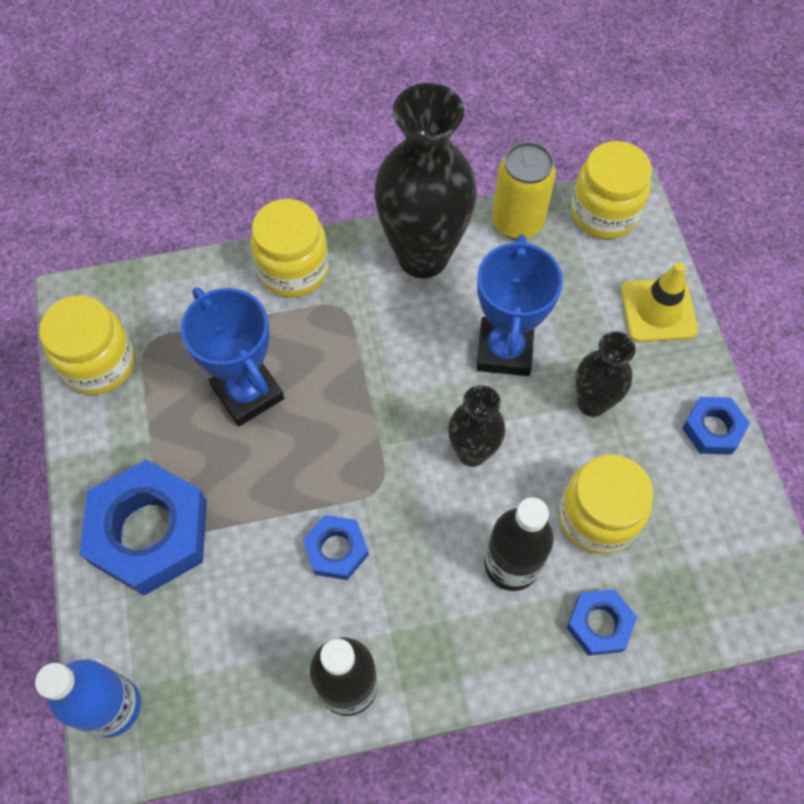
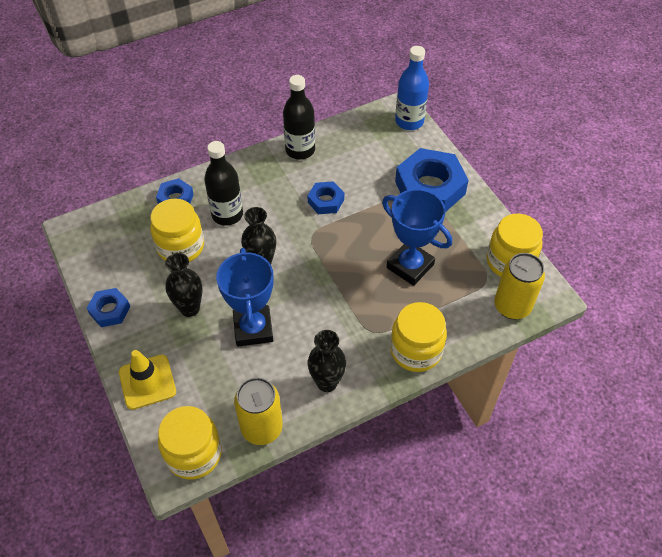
camera: 165 degrees right, 10 degrees down
black vase [374,83,477,278] -> black vase [308,330,346,392], size x0.53
none -> yellow can [494,253,545,319]

